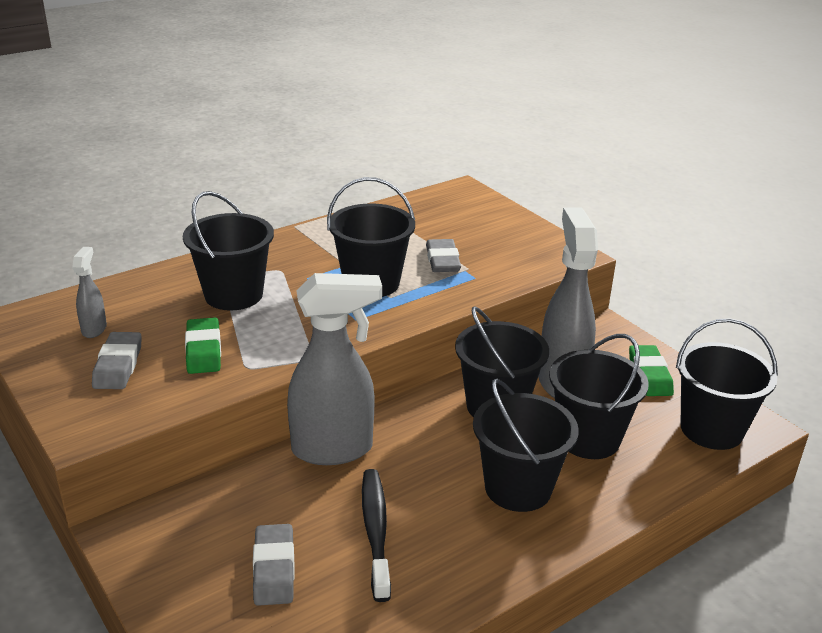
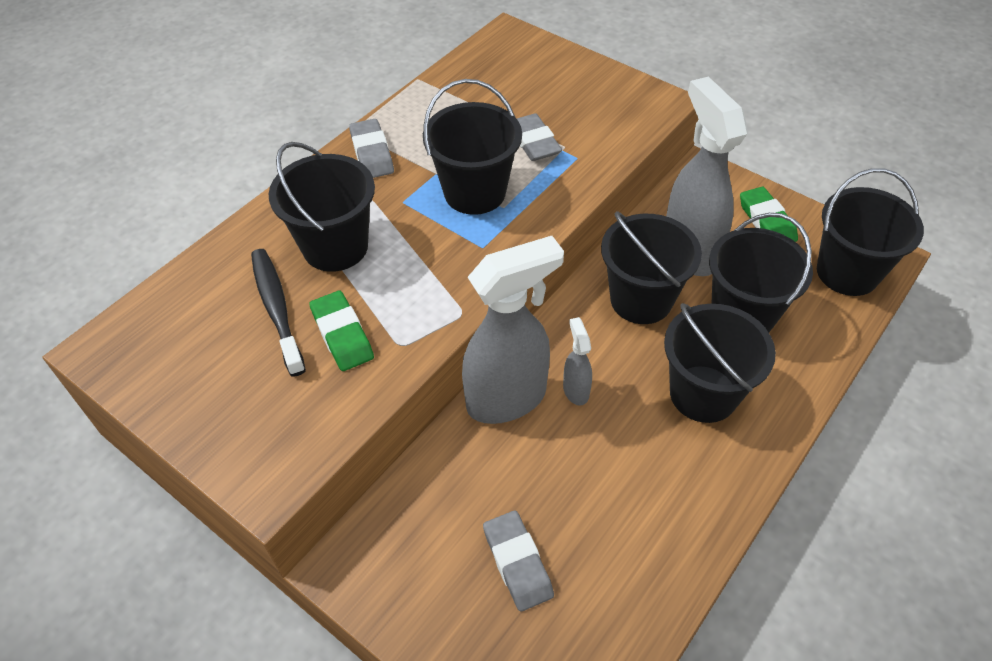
camera: 15 degrees left, 20 degrees up
grey spray bottle [72,247,107,338] -> grey spray bottle moved to [563,317,592,405]
grey eraser [92,332,142,389] -> grey eraser moved to [349,119,394,178]
black toothbrush [362,469,391,602] -> black toothbrush moved to [251,249,306,377]

